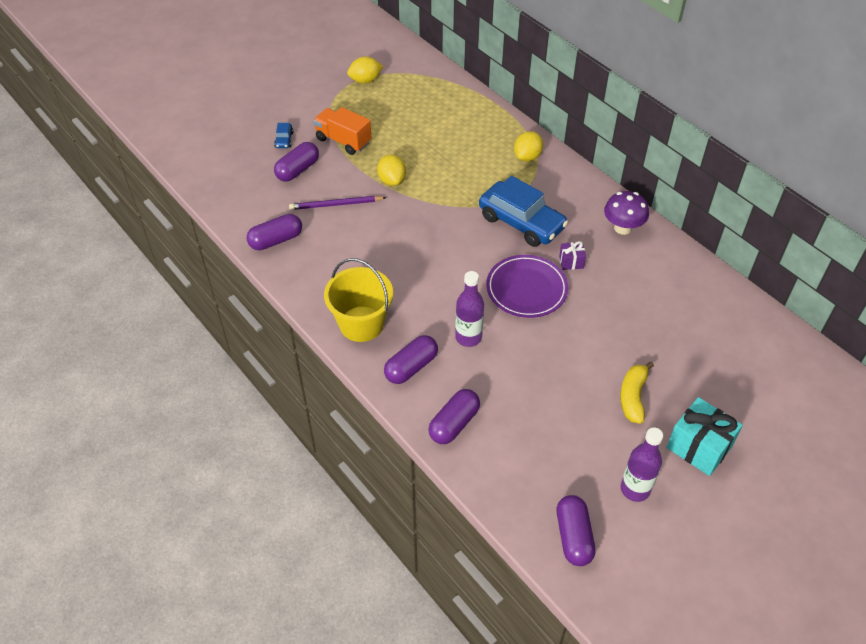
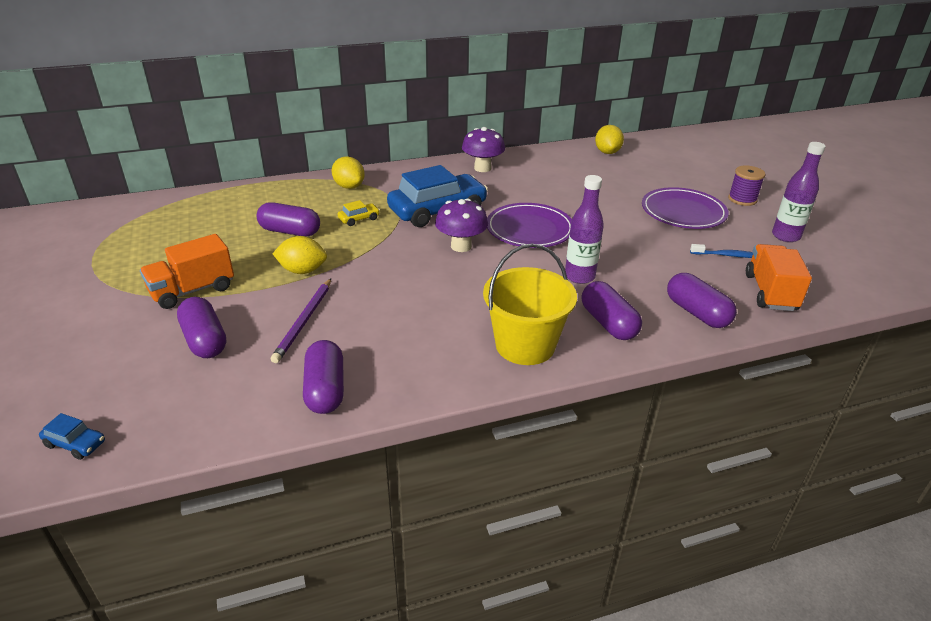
camera: 70 degrees left, 15 degrees down
blue car [274,123,293,148] -> blue car moved to [39,413,105,460]
yellow lemon [347,57,383,84] -> yellow lemon moved to [595,125,624,154]
purple capsule [557,495,595,566] -> purple capsule moved to [257,202,320,237]
purple gift [559,241,586,270] -> none
yellow banana [620,362,654,424] -> purple plate [642,187,729,229]
turquoise gift [667,397,743,476] -> purple spool [728,166,766,206]
none -> yellow car [338,200,380,226]
none -> purple mushroom [435,198,488,252]
none -> blue toothbrush [690,244,753,258]
none -> orange truck [746,244,812,311]

